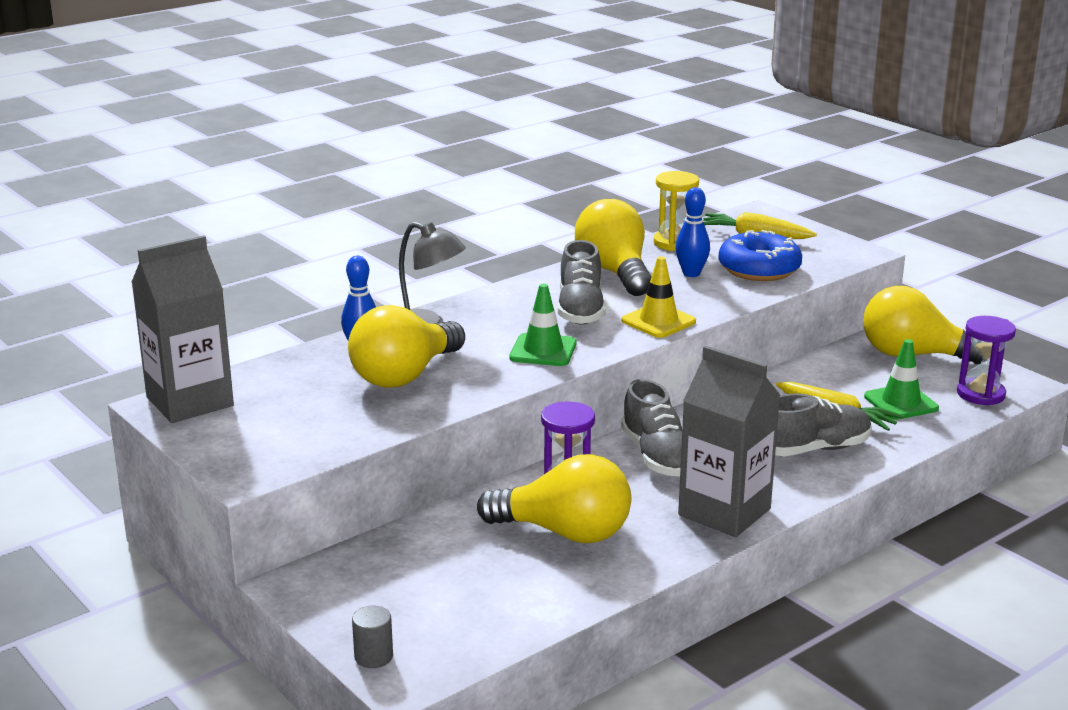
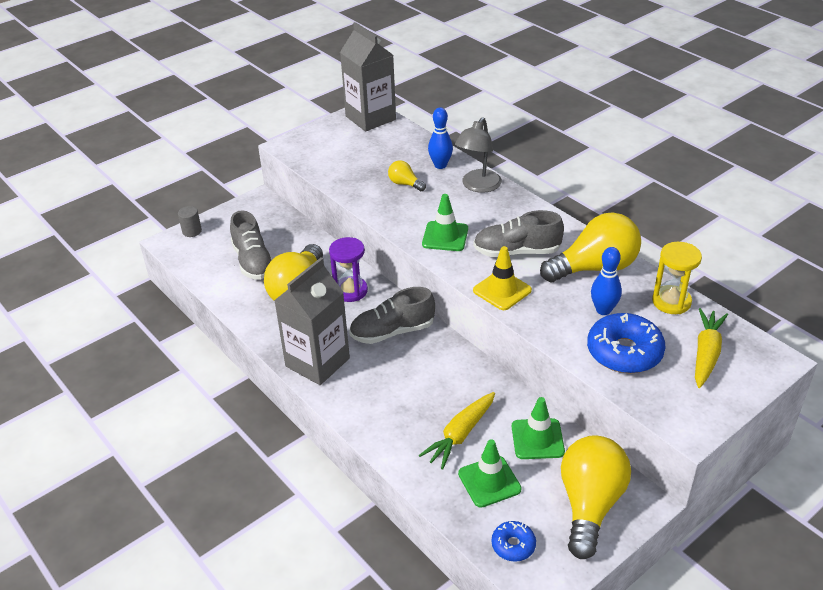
camera: 90 degrees right, 15 degrees up
yellow light bulb [348,305,465,388] -> yellow light bulb [388,160,426,191], size x0.46
grey shoe [775,394,872,456] -> grey shoe moved to [230,210,273,279]
purple hourglass [957,316,1016,406] -> blue donut [492,521,536,562]
none -> green traffic cone [512,397,565,459]

